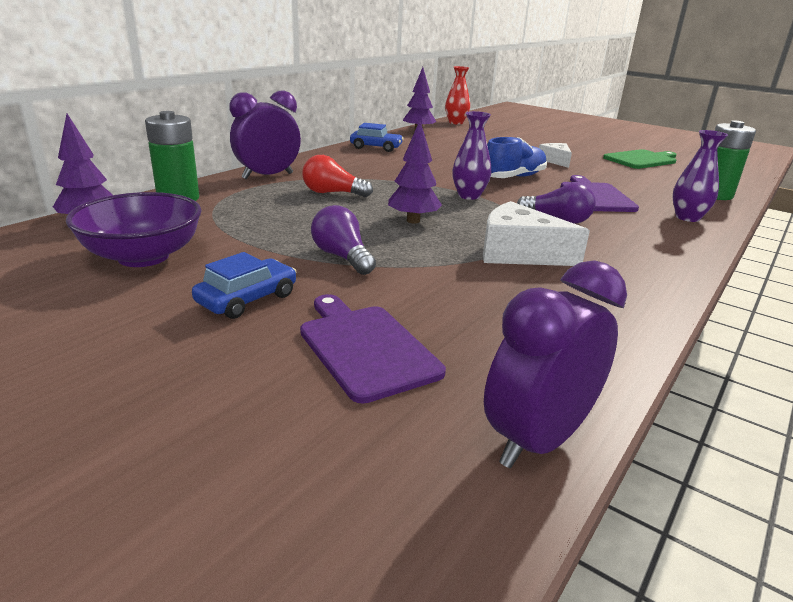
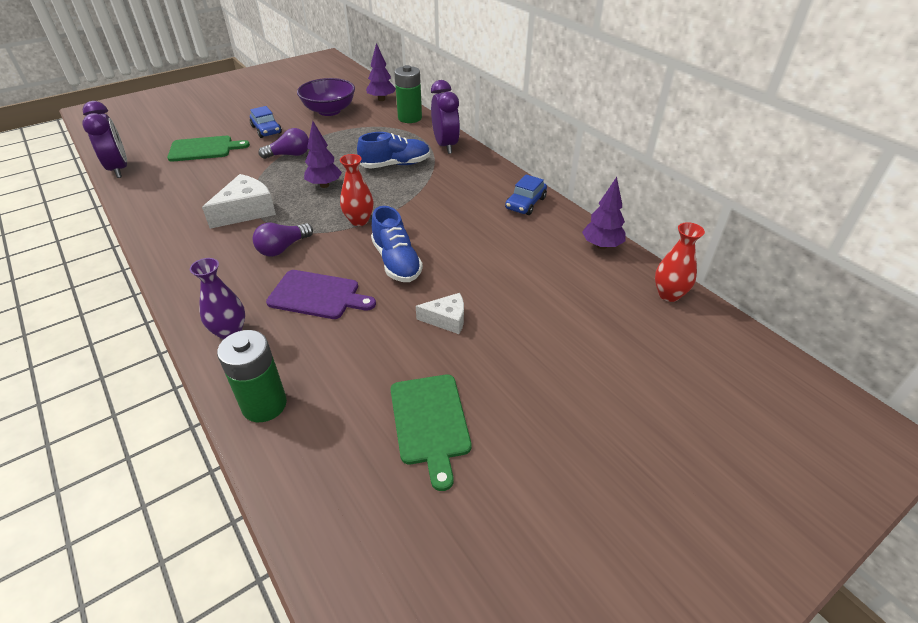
camera: 110 degrees right, 15 degrees up
purple cutting board [300,294,446,404] -> green cutting board [167,136,250,162]
red light bulb [302,155,373,197] -> blue shoe [357,132,430,169]
purple vase [452,111,491,200] -> red vase [340,154,374,226]

